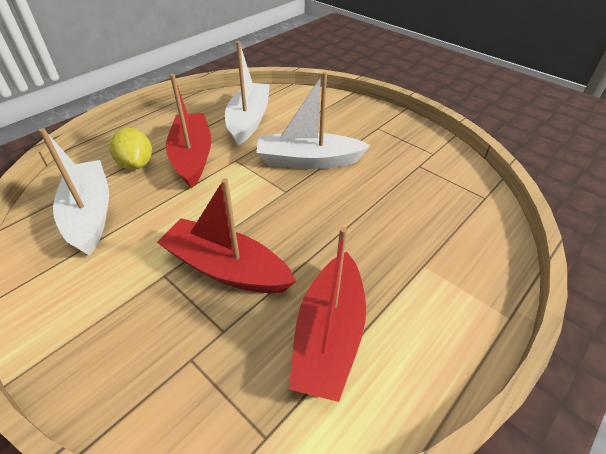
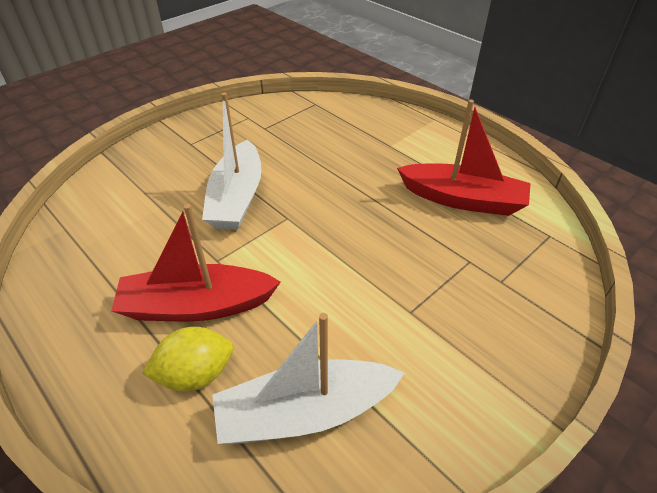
camera: 85 degrees left, 0 degrees up
red boat [157,178,296,293] -> none
white boat [225,41,270,145] -> none

